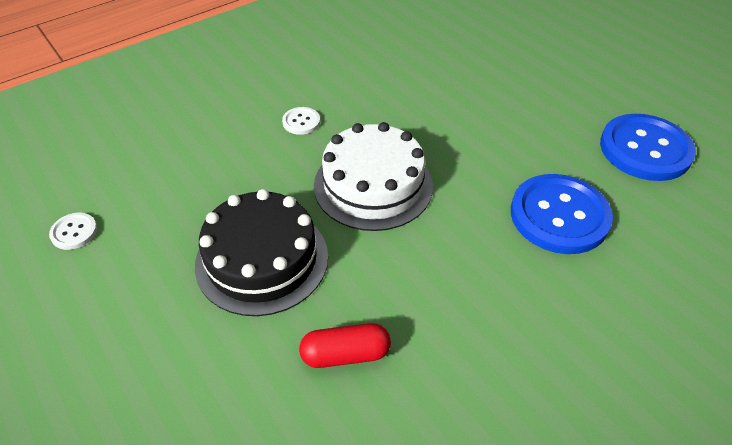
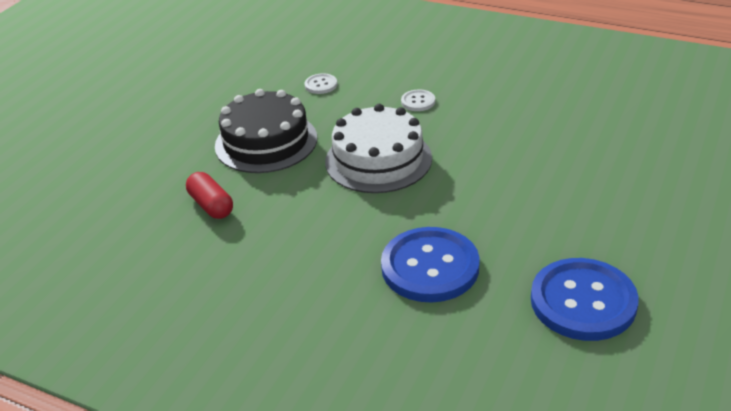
camera: 65 degrees right, 10 degrees down
white button [49,213,97,250] -> white button moved to [304,73,337,94]

